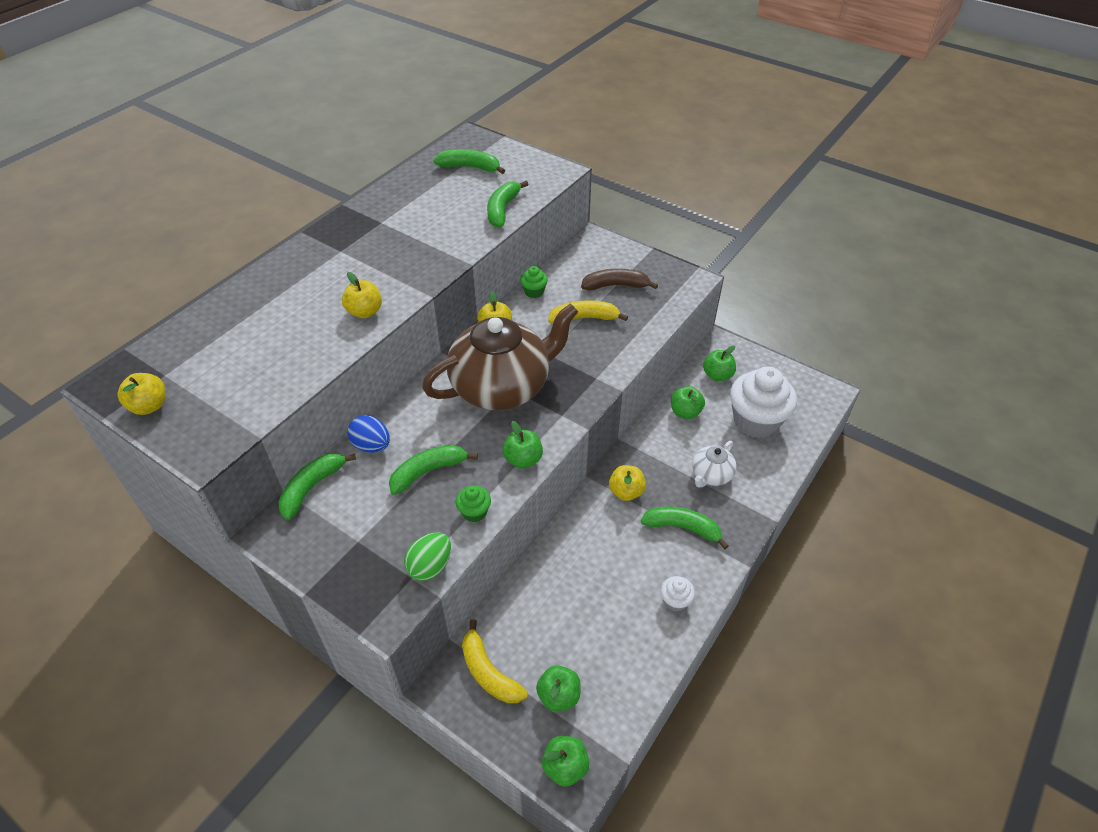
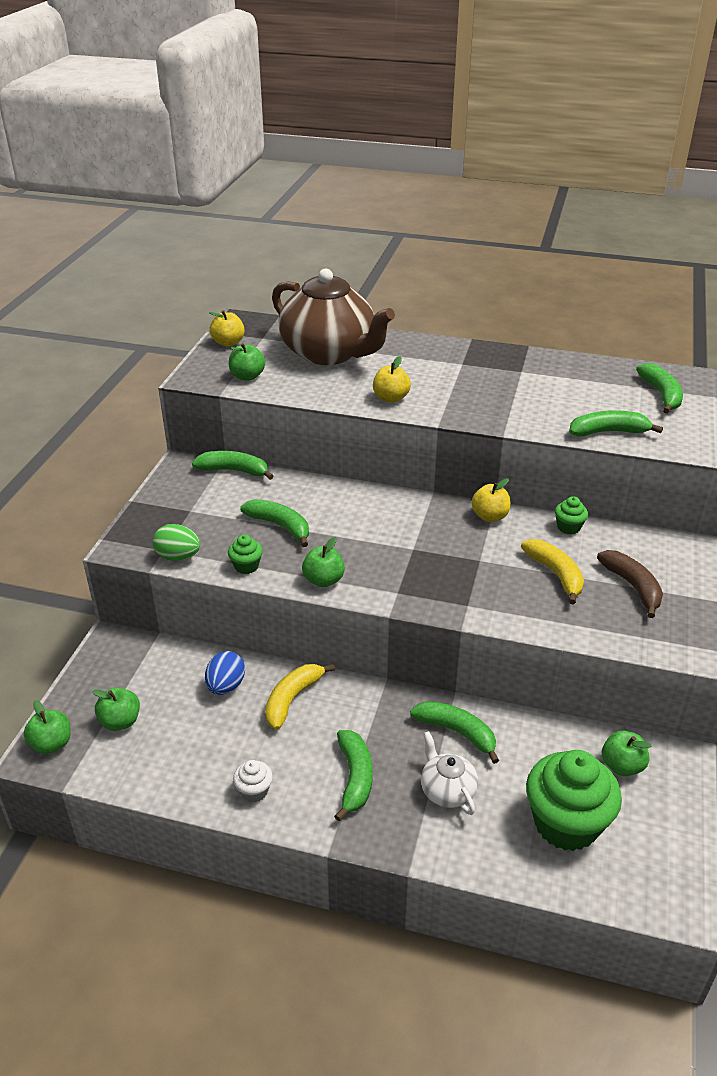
camera: 70 degrees right, 10 degrees down
blue egg [347,415,390,453] -> blue egg moved to [205,651,245,695]
brown teapot [422,303,578,410] -> brown teapot moved to [272,268,395,365]
yellow banana [462,619,528,703] -> yellow banana moved to [265,664,335,730]
yellow apple [609,465,646,501] -> none
green apple [671,386,705,419] -> green apple moved to [229,343,265,381]
white teapot [692,441,737,487] -> white teapot turned 45 degrees clockwise [421,731,478,815]
white cupcake [730,367,797,438] -> green cupcake [526,750,622,851]
none -> green banana [410,701,499,764]

